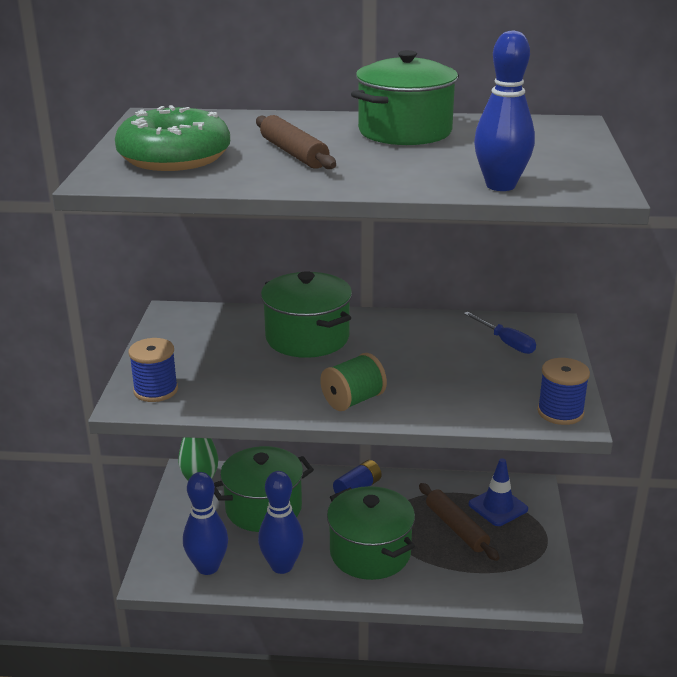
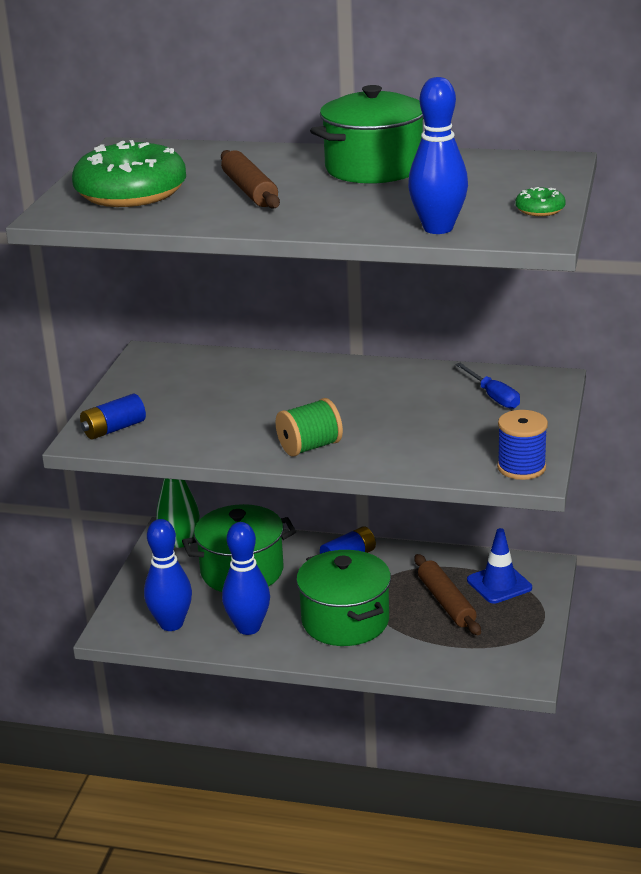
camera: 10 degrees right, 0 degrees up
blue spool [128,338,178,402] -> blue battery [80,393,146,440]
green pot [261,271,352,358] -> none
none -> green donut [515,187,566,216]

